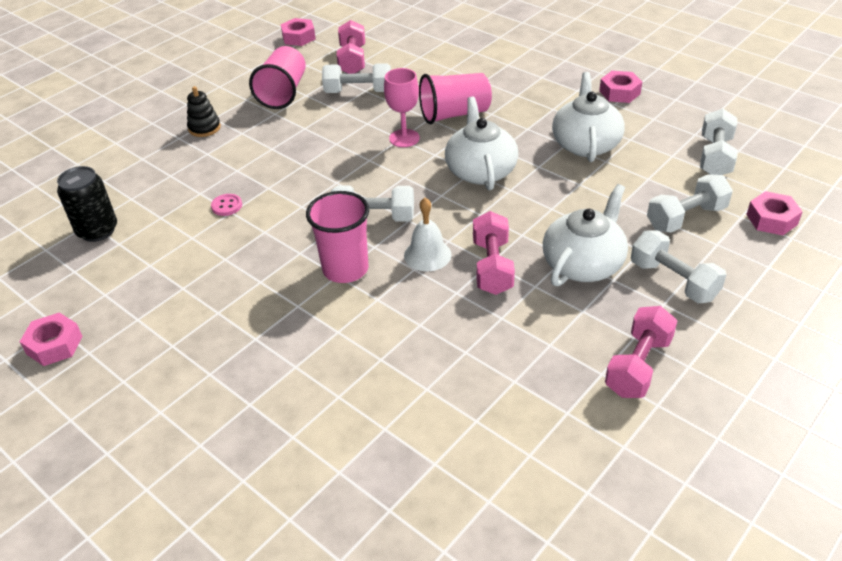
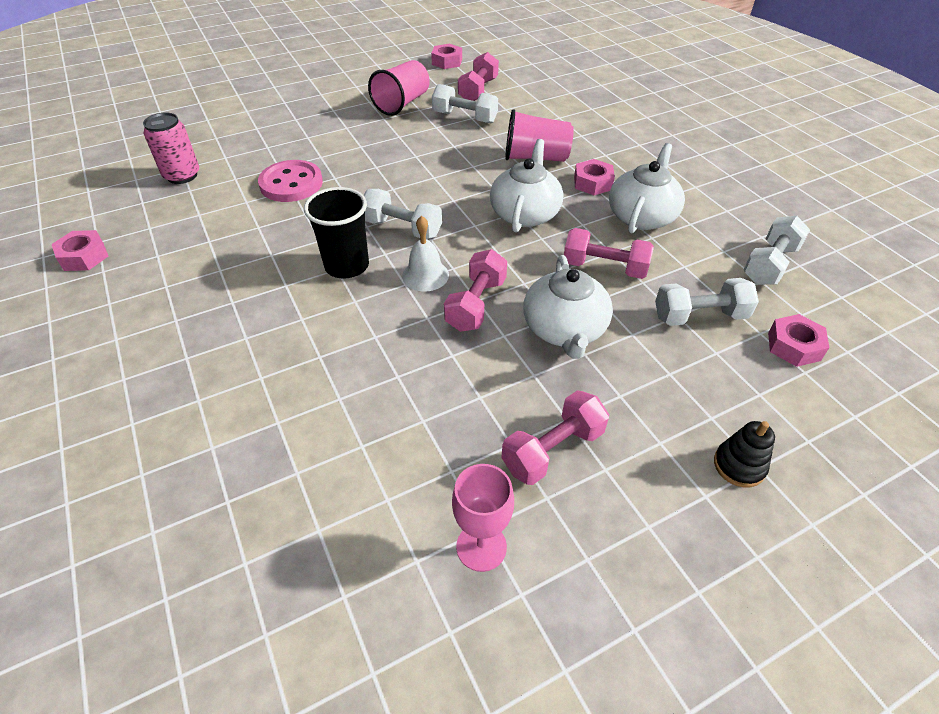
camera: 20 degrees right, 5 degrees up
black can [57,166,117,242] -> pink can [143,113,199,184]
black stacking toy [187,86,221,137] -> black stacking toy moved to [714,421,775,488]
pink button [211,194,242,216] -> pink button [258,160,323,202], size x2.24
pink cup [306,191,369,283] -> black cup [304,187,369,279]
pink goblet [384,68,420,147] -> pink goblet moved to [452,464,514,572]
white teapot [543,184,628,286] -> white teapot turned 120 degrees clockwise [523,255,613,359]
pink nut [599,71,642,103] -> pink nut moved to [574,159,615,195]
white dumbbell [631,230,727,303] -> none
none -> pink dumbbell [564,228,654,279]

